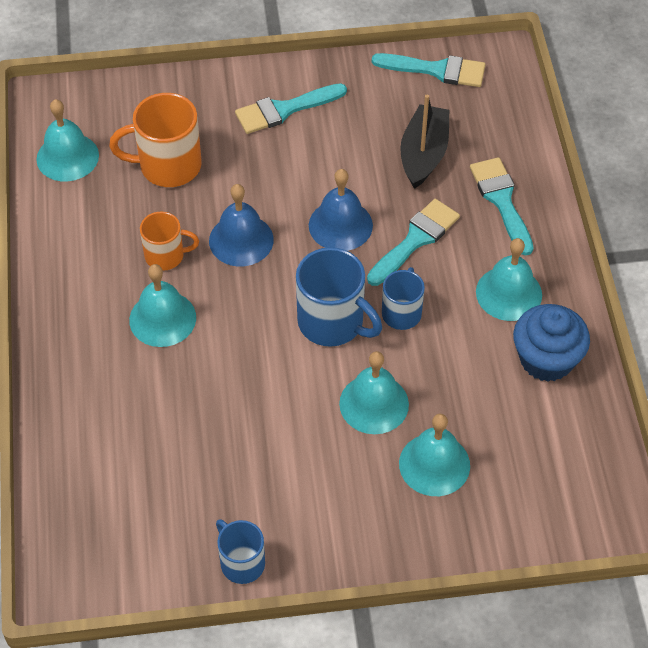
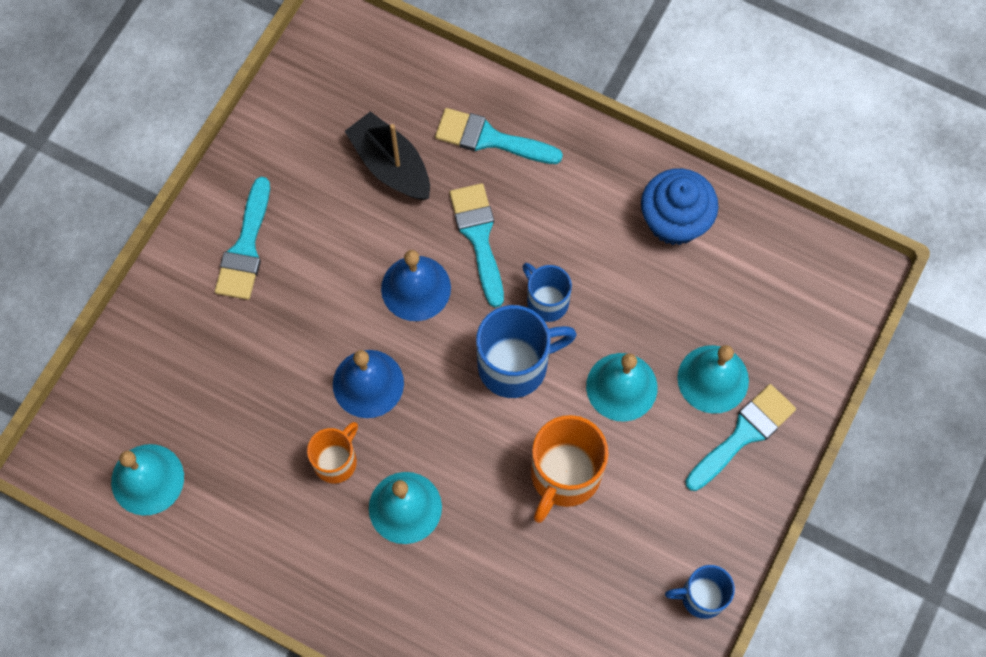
camera: 55 degrees left, 15 degrees up
orange mug [109,93,202,187] -> orange mug moved to [531,415,609,523]
turquoise brush [372,53,486,87] -> turquoise brush moved to [685,384,796,491]
turquoise bell [476,238,542,321] -> none

